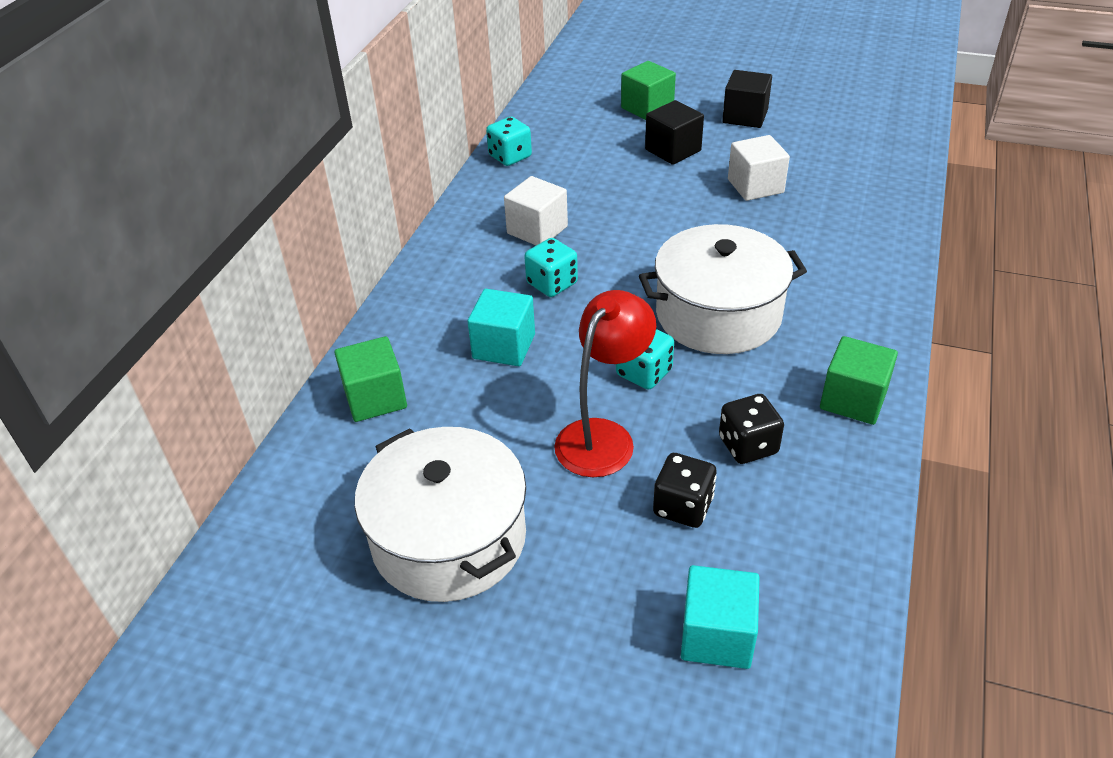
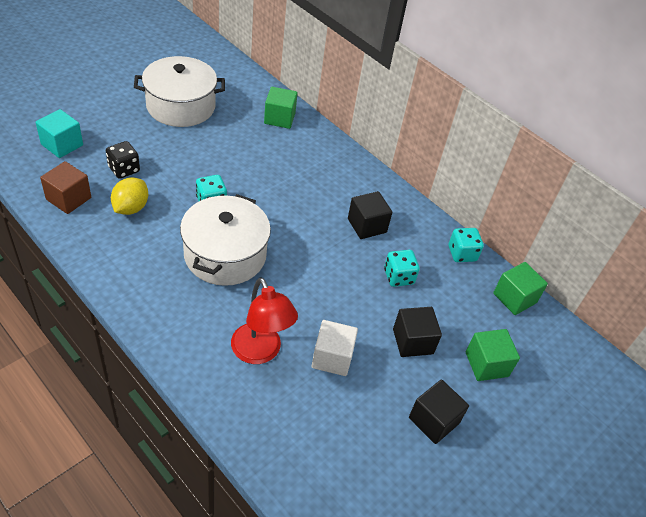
camera: 110 degrees right, 5 degrees up
turquoise cube [467,289,535,366] -> none
white cube [504,176,568,245] -> black cube [348,191,392,239]
turquoise dice [524,238,578,297] -> turquoise dice moved to [384,250,420,287]
red lamp [554,290,656,477] -> red lamp moved to [231,278,298,364]
black dice [719,394,784,464] -> yellow lemon [111,178,148,215]
green cube [820,336,898,425] -> green cube moved to [493,262,548,315]
none -> brown cube [40,161,91,214]

